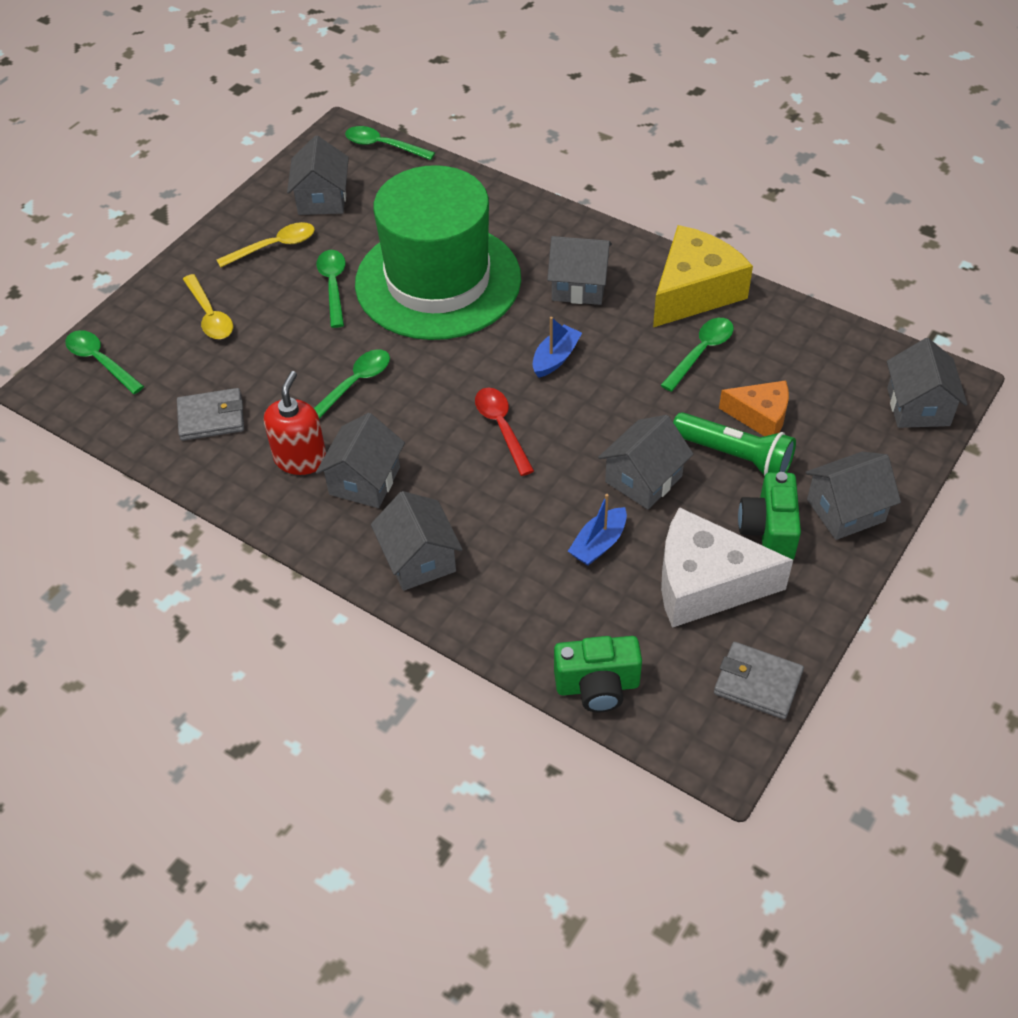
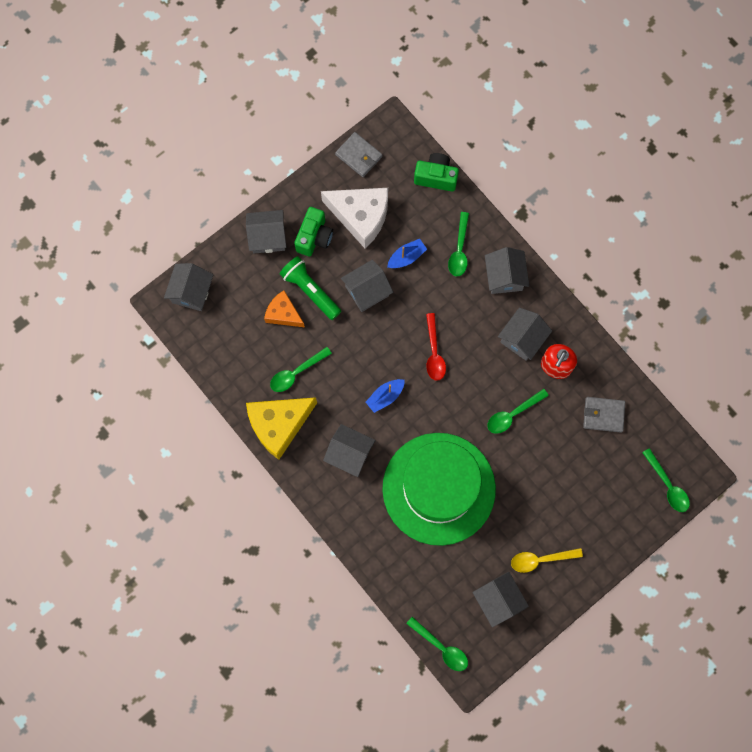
camera: 165 degrees left, 25 degrees up
yellow spoon [183,274,233,339] -> none
grey house [287,135,349,215] -> grey house turned 45 degrees counterclockwise [472,572,529,627]
green spoon [316,250,346,328] -> green spoon moved to [448,212,469,276]

